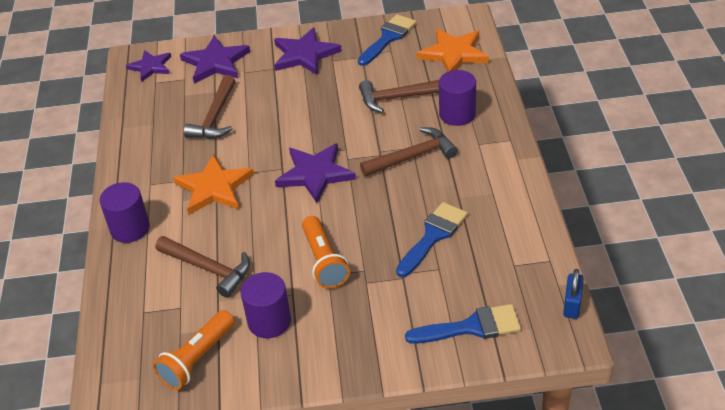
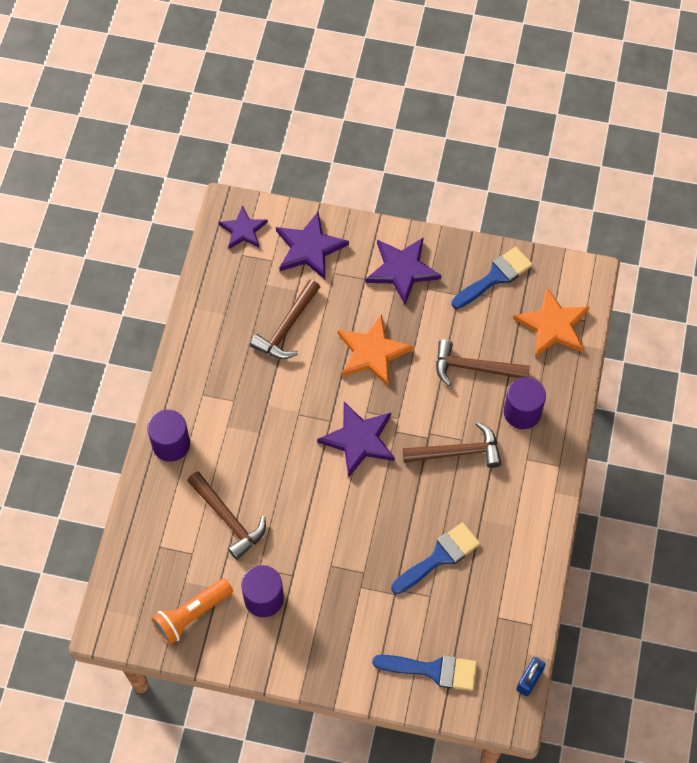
camera: 15 degrees right, 20 degrees up
orange star [173,154,254,215] -> orange star moved to [338,314,413,387]
orange flashlight [302,216,350,289] -> none

